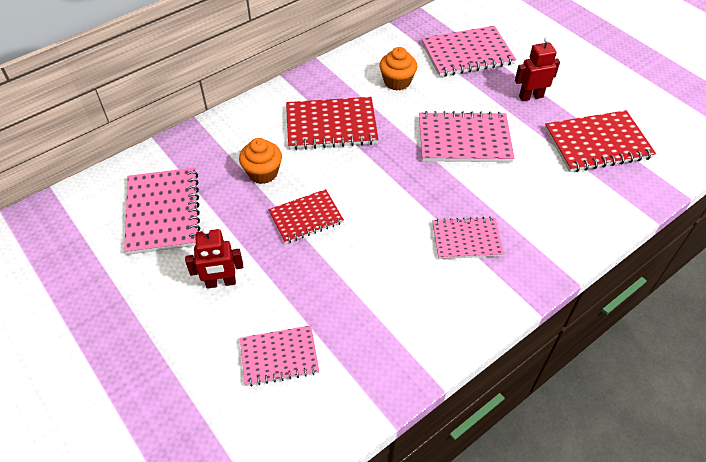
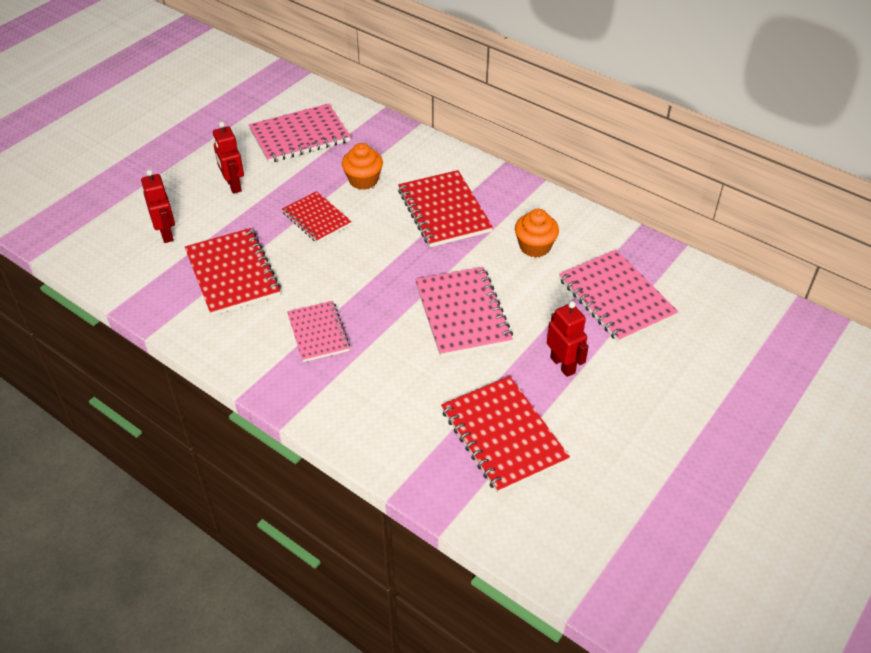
camera: 75 degrees right, 5 degrees down
pink notebook [240,325,319,387] -> red robot [141,170,175,243]
none -> red notebook [185,228,281,316]

